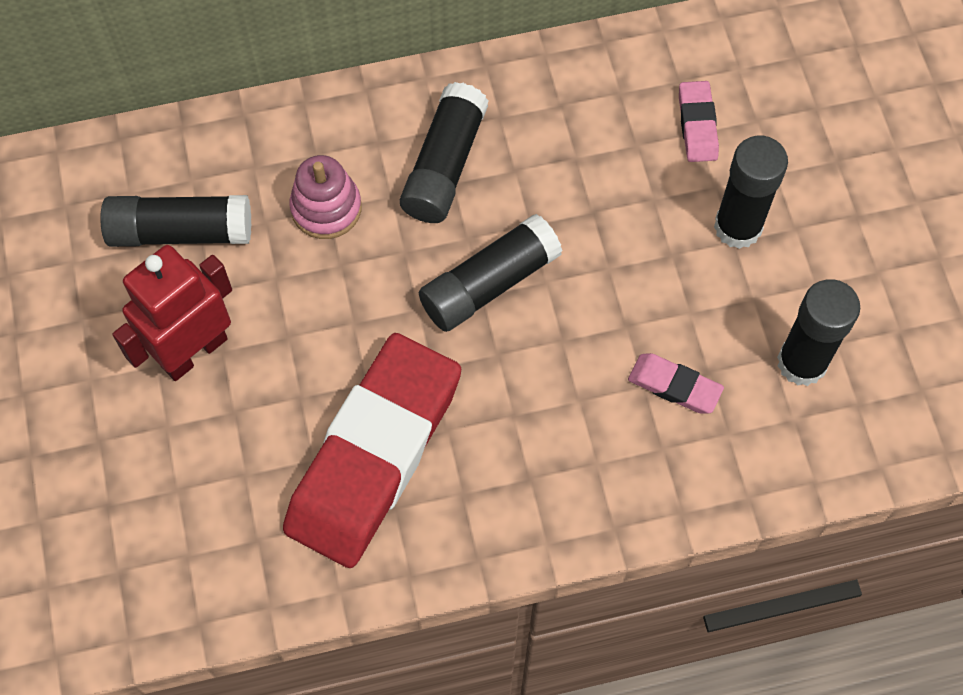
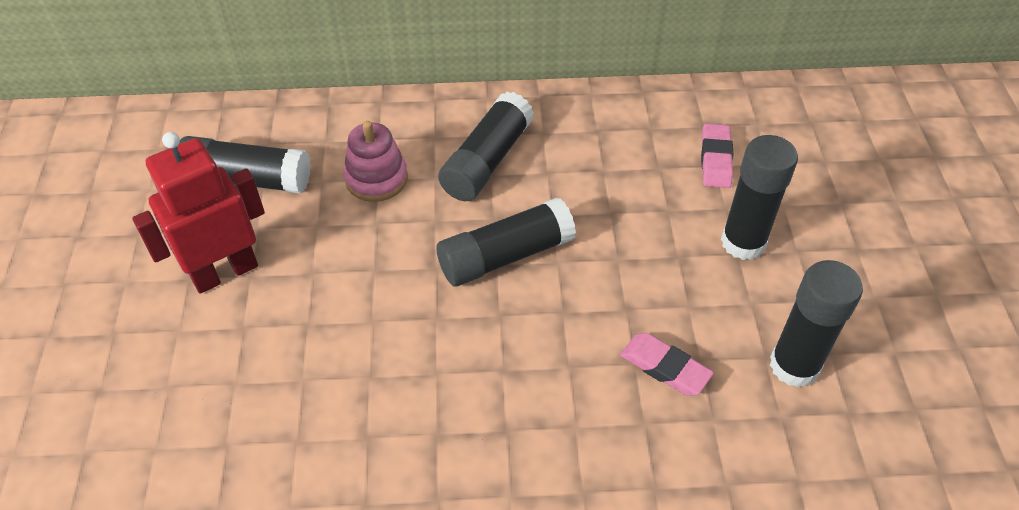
camera: 10 degrees right, 15 degrees down
red eraser [283,333,461,568] -> none

